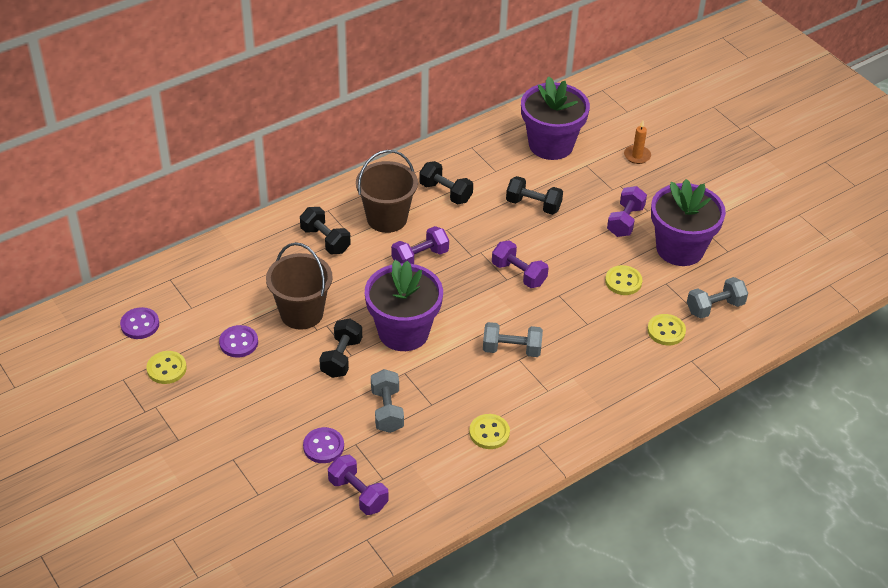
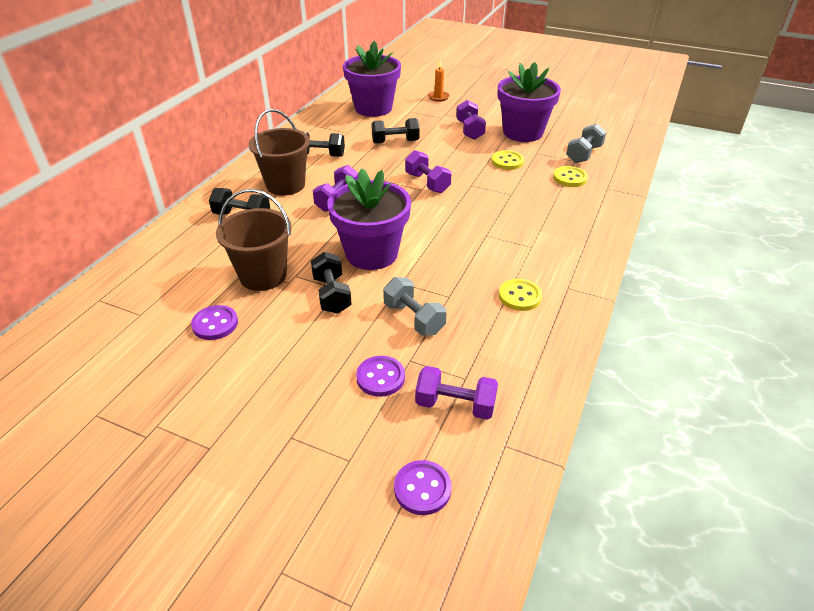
camera: 30 degrees left, 5 degrees down
purple button [120,307,159,339] -> purple button moved to [394,460,451,515]
yellow button [146,351,187,384] -> none
grey dumbbell [483,322,543,357] -> none
purple dumbbell [492,240,549,288] -> purple dumbbell turned 45 degrees clockwise [405,150,451,193]

